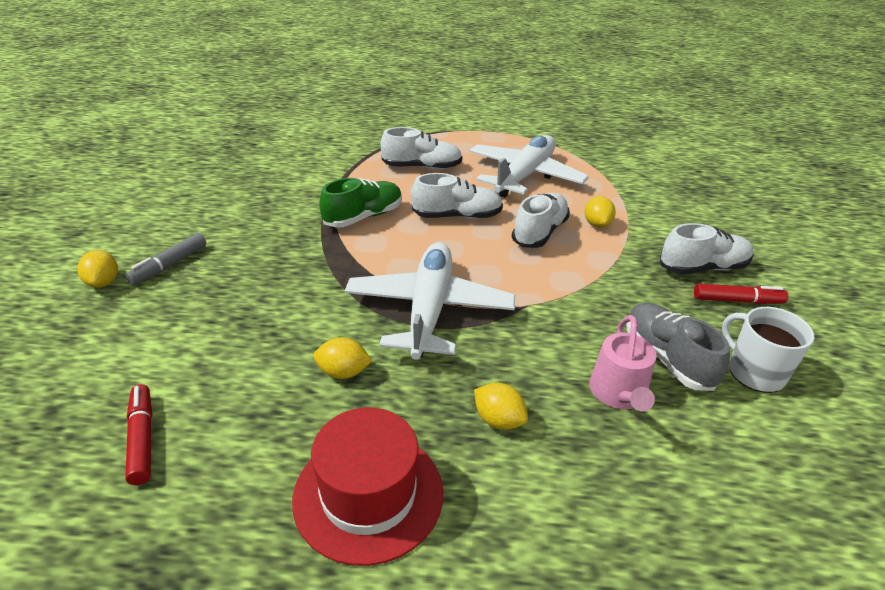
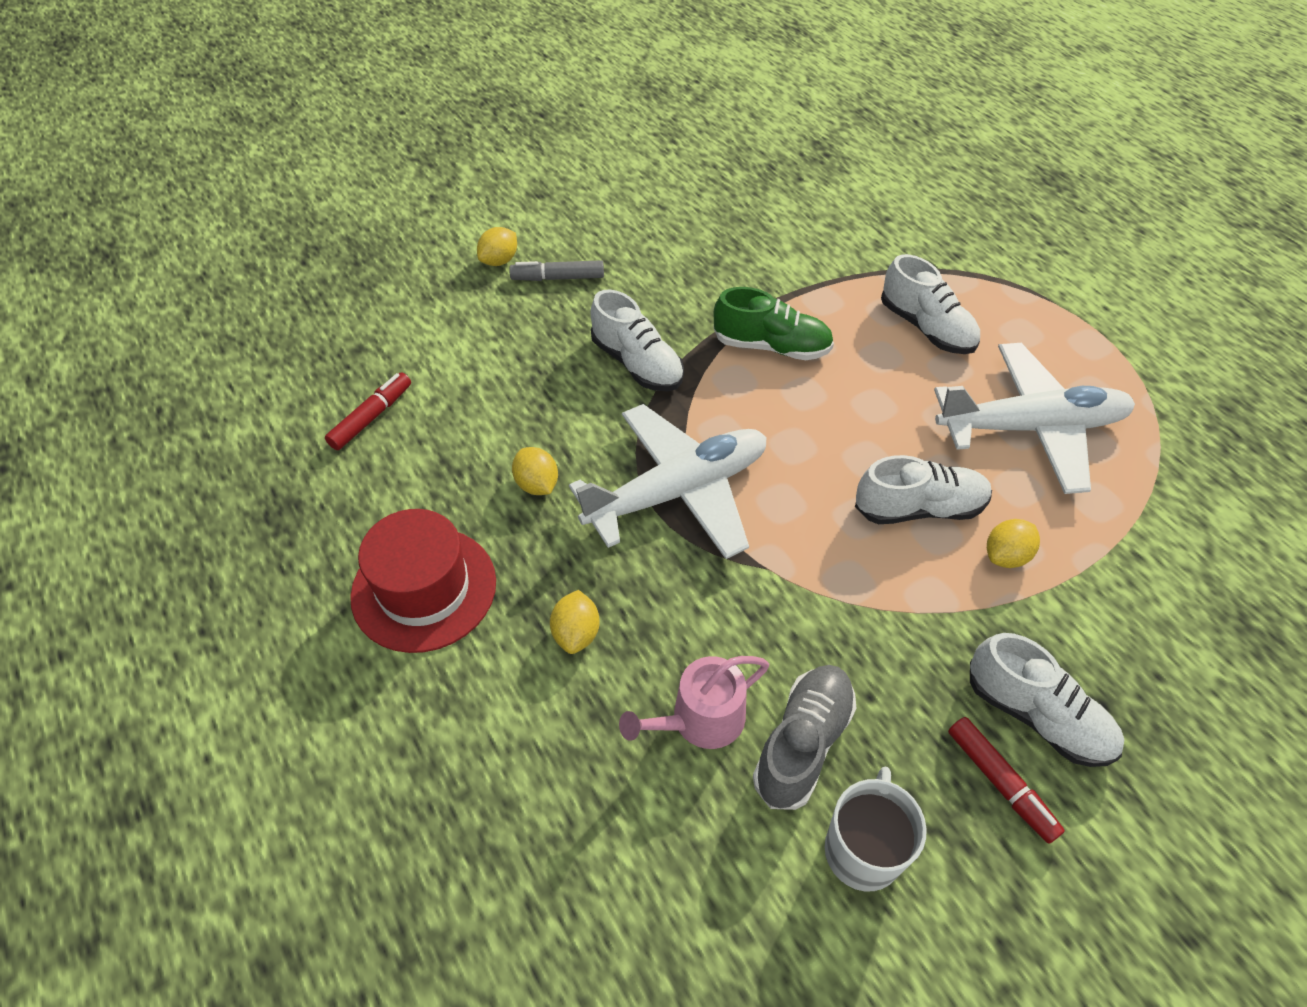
camera: 55 degrees right, 15 degrees up
white shoe [411,173,503,219] -> white shoe moved to [590,290,684,391]

